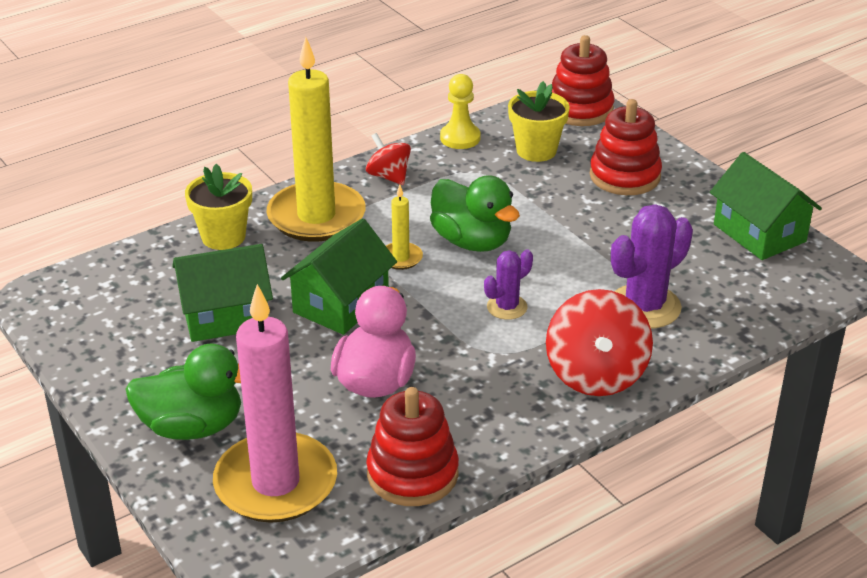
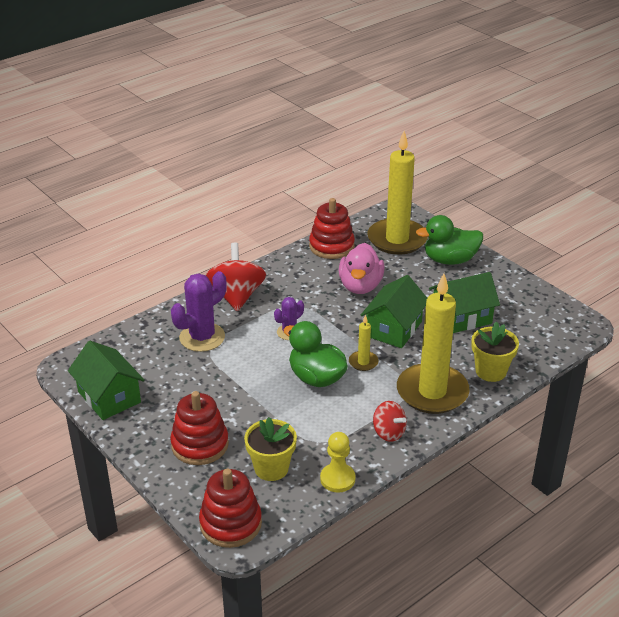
camera: 175 degrees right, 0 degrees up
pink candle [213,284,337,523] -> yellow candle [368,131,428,255]

